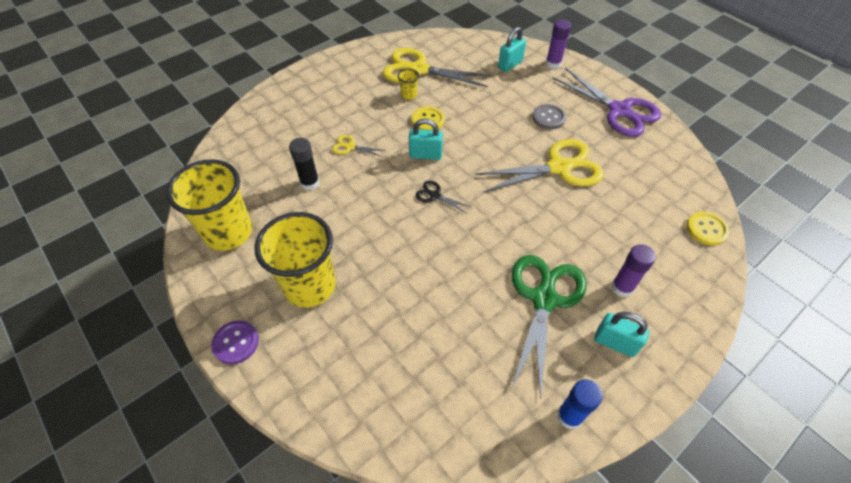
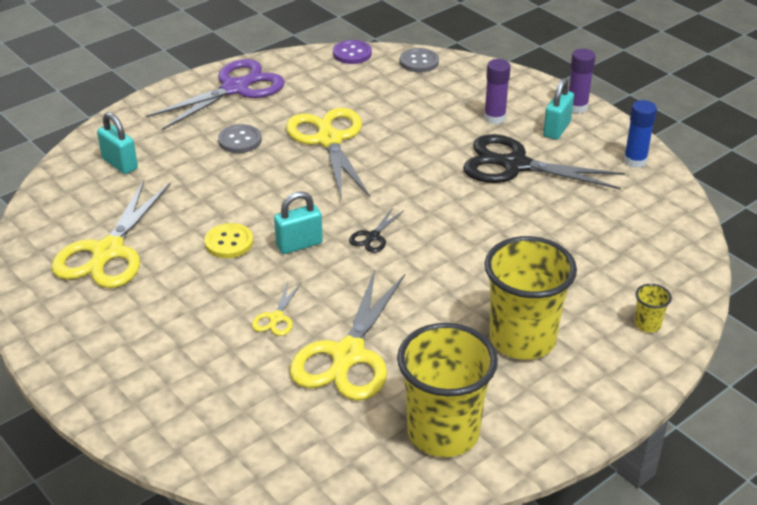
camera: 90 degrees left, 15 degrees down
purple button [211,320,259,364] -> purple button moved to [333,40,372,64]
black glue stick [289,138,319,190] -> yellow scissors [290,270,405,401]
yellow cup [398,69,419,100] -> yellow cup moved to [634,284,672,332]
turquoise padlock [409,119,443,160] -> turquoise padlock turned 60 degrees clockwise [274,191,323,254]
green scissors [511,255,587,399] -> black scissors [463,134,625,190]
purple glue stick [546,19,571,69] -> purple glue stick moved to [569,48,596,113]
yellow button [687,212,729,245] -> grey button [400,48,439,73]

